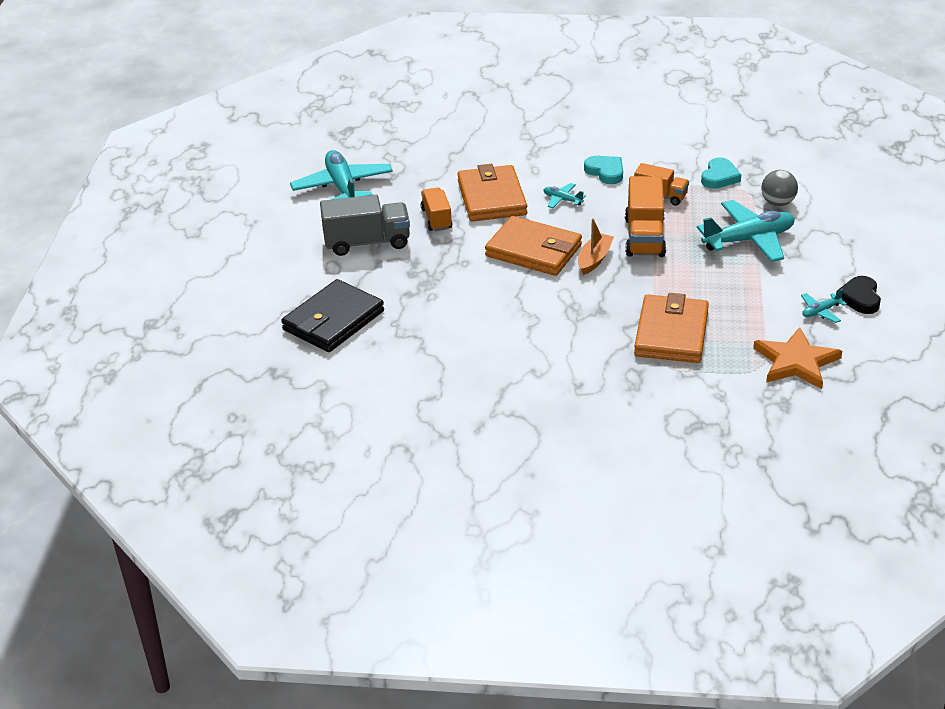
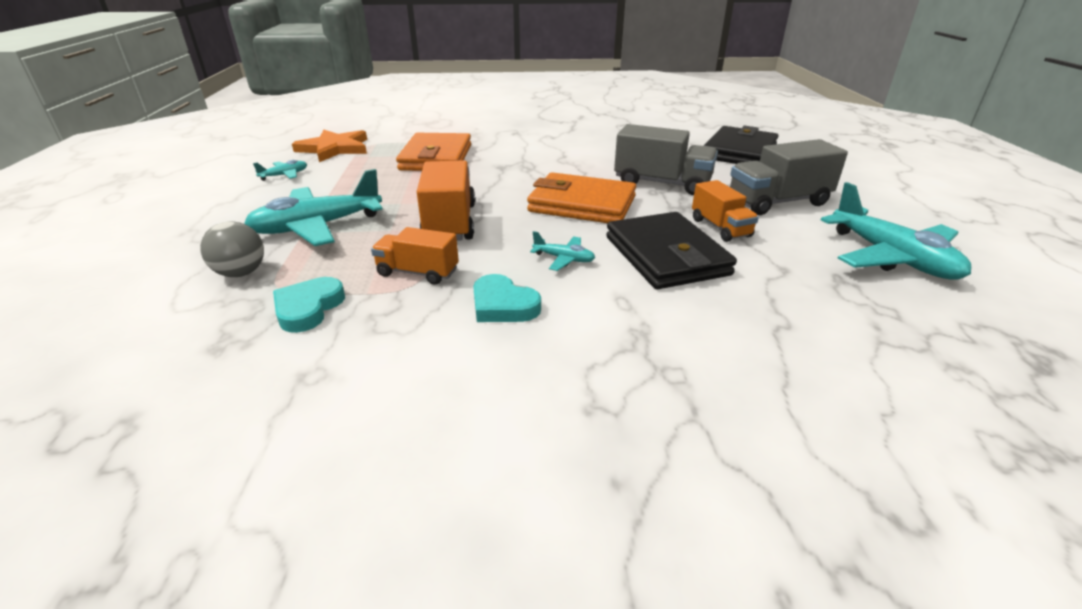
camera: 170 degrees right, 5 degrees down
orange wallet [457,164,527,222] -> black wallet [606,212,737,289]
orange boat [578,218,614,275] -> none
black heart [836,276,881,314] -> none
none -> grey truck [614,124,718,195]

